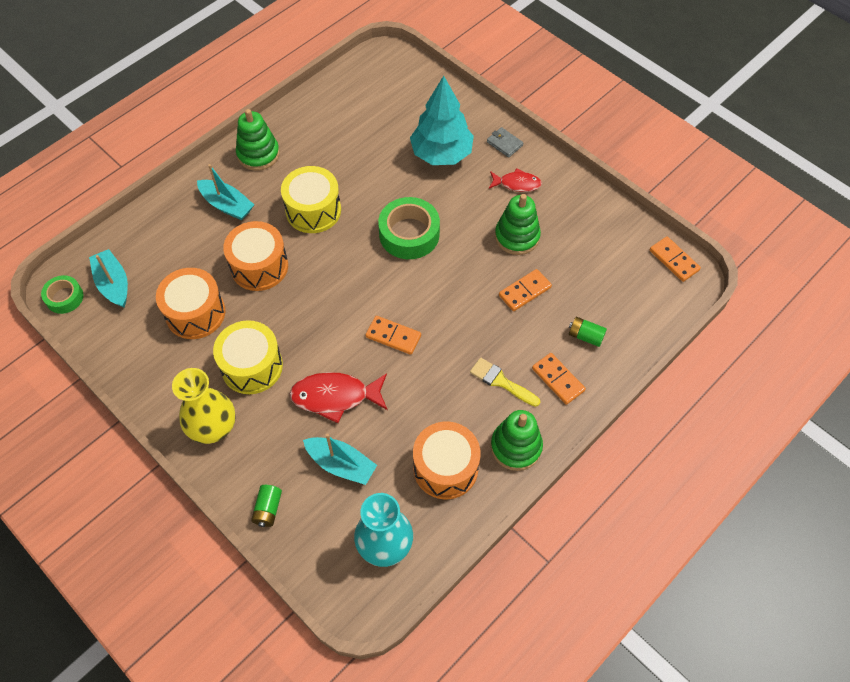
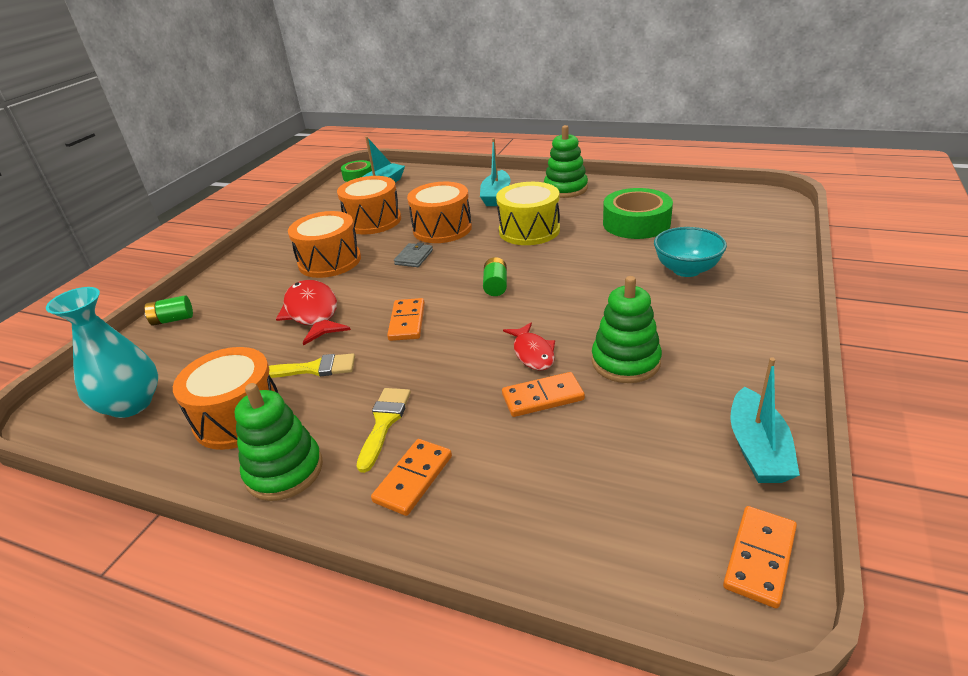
camera: 70 degrees right, 25 degrees down
yellow vase [172,368,236,444] -> none
yellow drum [213,320,283,394] -> orange drum [288,211,361,278]
turquoise boat [303,433,377,485] -> turquoise boat moved to [730,357,800,483]
green tape [378,197,440,259] -> green tape moved to [603,188,673,239]
turquoise tree [410,76,474,165] -> turquoise bowl [654,227,727,277]
grey wallet [487,127,523,158] -> grey wallet moved to [394,242,433,267]
red fish [489,168,542,192] -> red fish moved to [503,322,555,371]
orange domino [499,269,552,311] -> orange domino turned 45 degrees counterclockwise [502,372,585,417]
green battery [569,317,607,347] -> green battery moved to [483,257,507,296]
none -> yellow brush [269,353,355,378]

